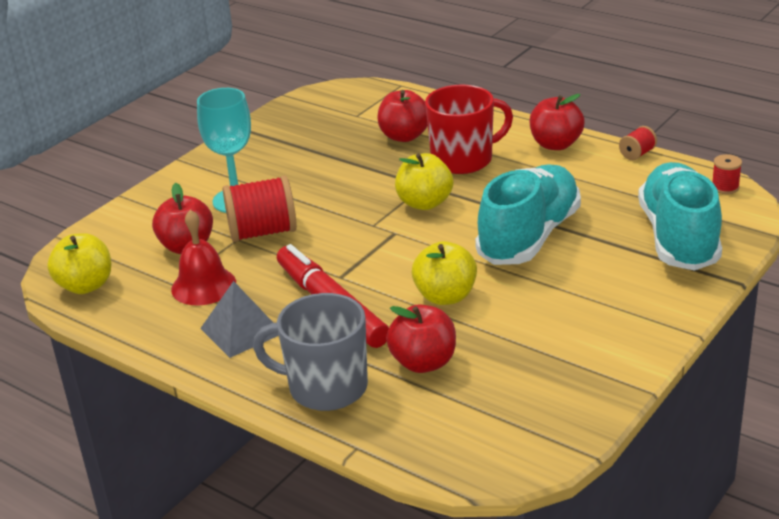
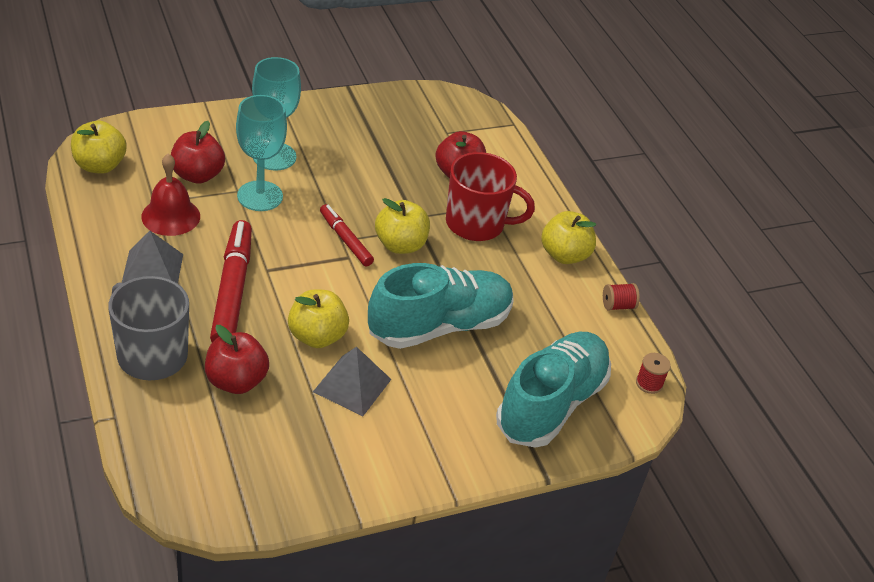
camera: 25 degrees right, 10 degrees up
red spool [223,175,297,242] -> turquoise goblet [236,95,287,211]
red apple [529,94,585,150] -> yellow apple [541,211,596,264]
none -> grey pyramid [313,347,391,416]
none -> red marker [320,204,374,266]

